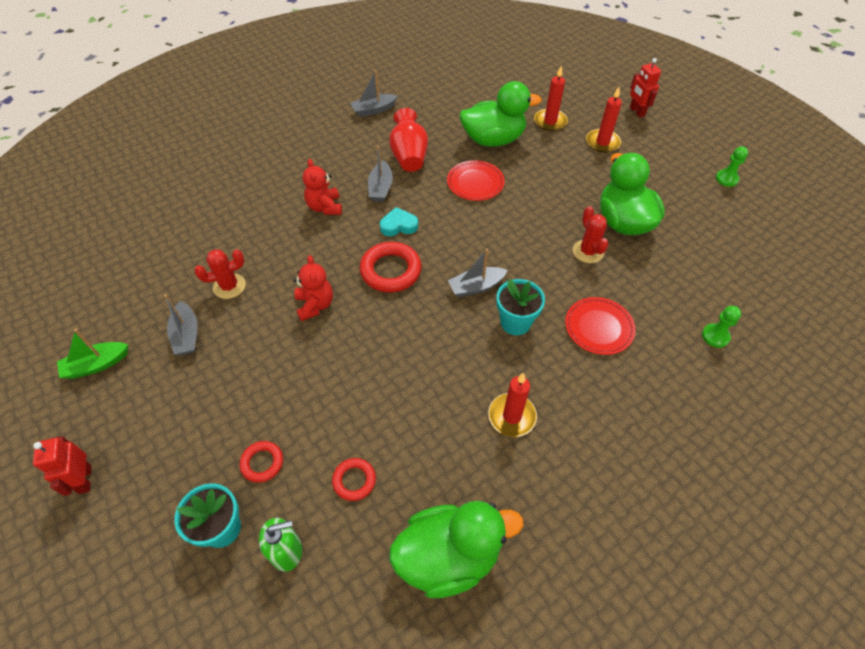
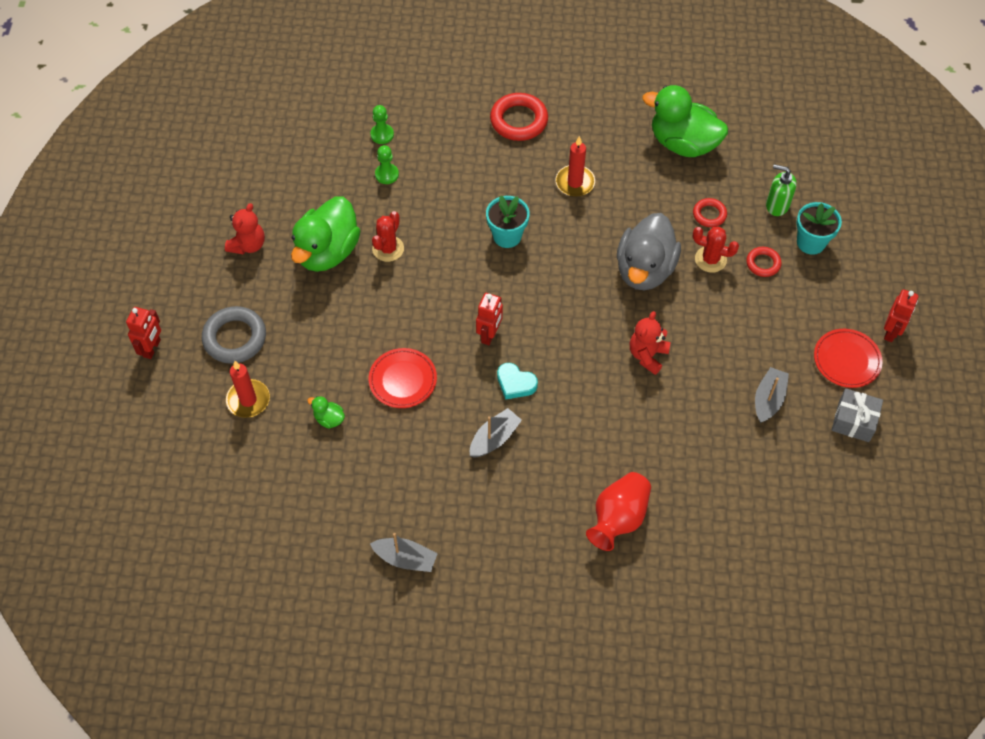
camera: 140 degrees left, 5 degrees up
green boat [57,329,128,379] -> grey gift [832,388,883,442]
red cactus [194,249,246,299] -> red cactus moved to [693,227,739,273]
red teddy bear [303,159,342,215] -> red teddy bear moved to [225,203,265,255]
red ring [360,242,422,292] -> red ring moved to [490,93,548,141]
red vase [389,108,428,172] -> red vase moved to [586,472,651,551]
grey boat [448,249,508,297] -> none
green duck [460,81,542,147] -> green duck [307,396,345,429], size x0.41
red plate [565,297,636,355] -> red plate moved to [814,329,883,388]
red candle [586,87,622,153] -> grey ring [202,306,266,364]
green pawn [716,146,748,187] -> green pawn moved to [375,145,399,184]
none -> red robot [476,293,503,345]
none -> grey duck [617,213,681,290]

